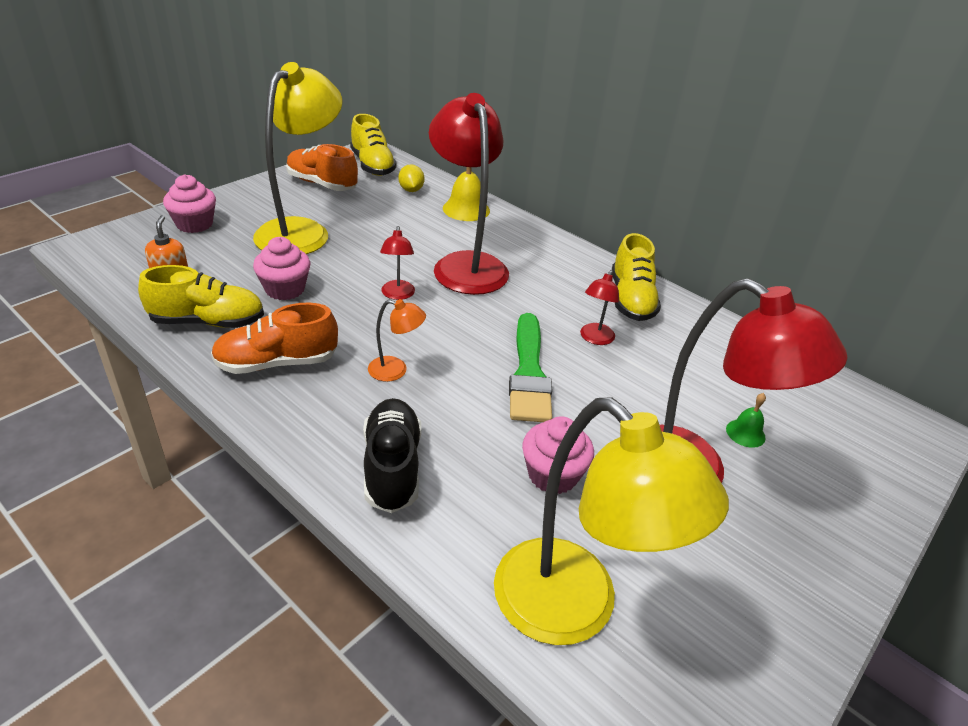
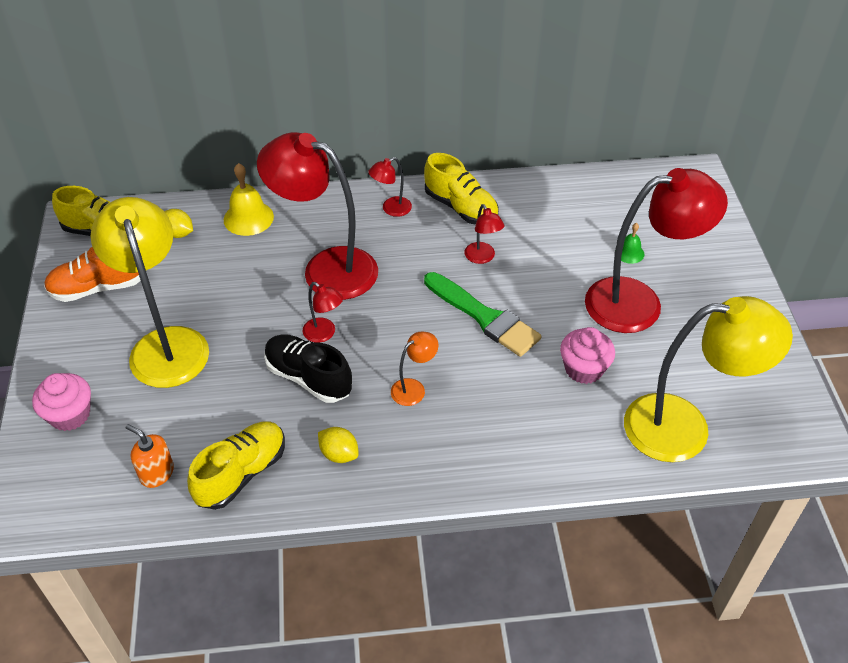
camera: 45 degrees left, 10 degrees up
orange shoe [211,303,338,374] -> yellow lemon [318,427,359,463]
pink cupcake [253,237,310,300] -> none
black shoe [363,398,421,513] -> black shoe moved to [264,334,352,403]
none -> red lamp [368,157,412,217]

